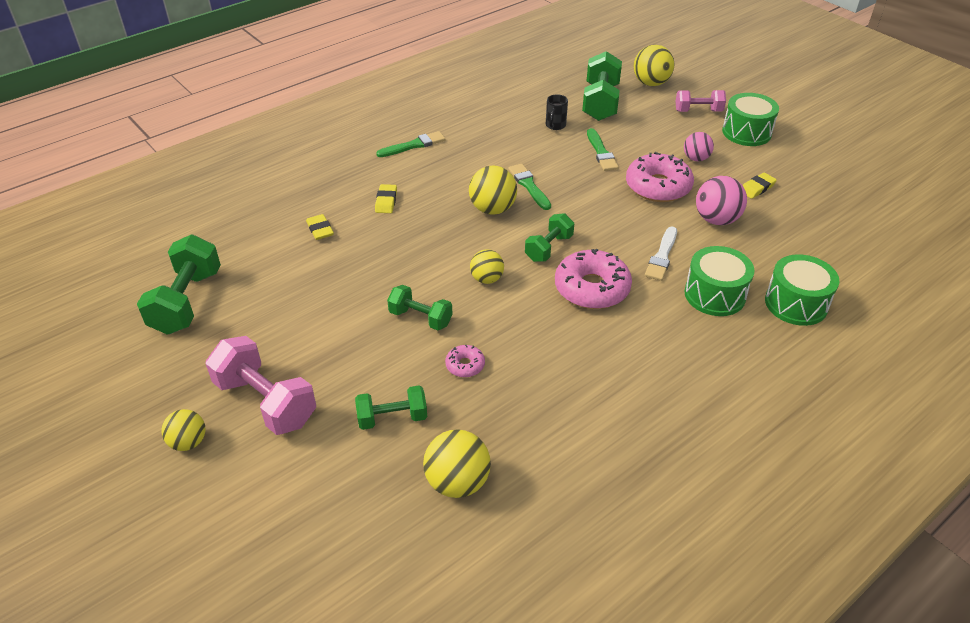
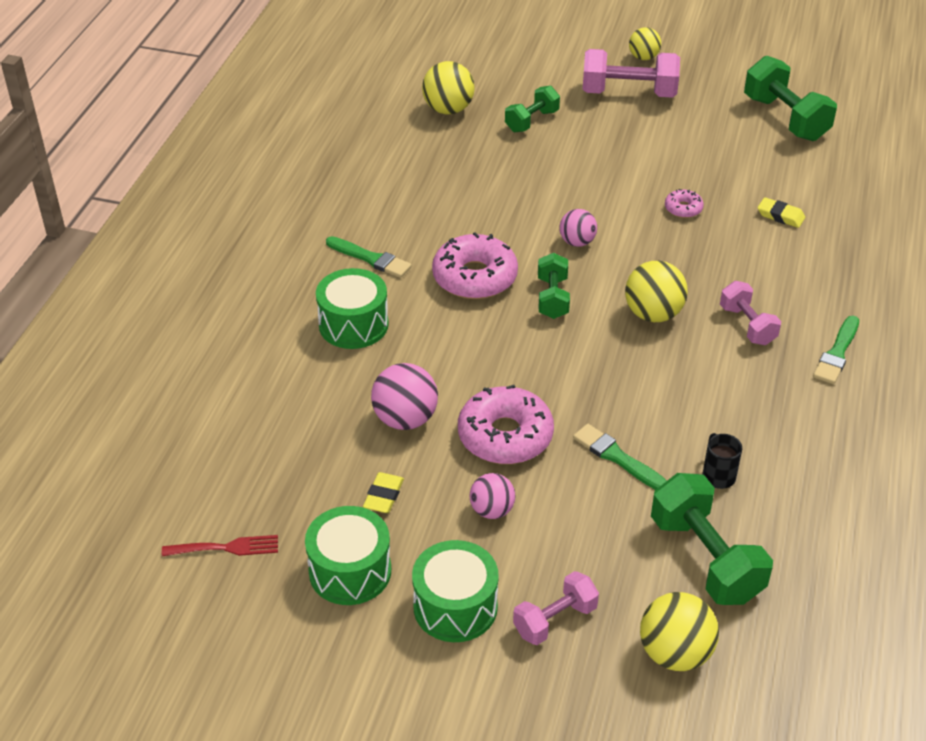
camera: 145 degrees right, 0 degrees up
yellow eraser [375,184,397,213] -> none
green dumbbell [387,285,452,330] -> none
pink donut [445,345,485,378] -> pink donut moved to [665,189,704,218]
yellow ball [470,249,504,284] -> pink ball [559,209,597,247]
green brush [508,164,551,210] -> green brush moved to [326,236,412,278]
white brush [645,227,677,281] -> none
green drum [765,254,840,326] -> green drum moved to [305,506,391,605]
none -> red fork [162,535,278,556]
none -> pink dumbbell [720,281,781,345]

